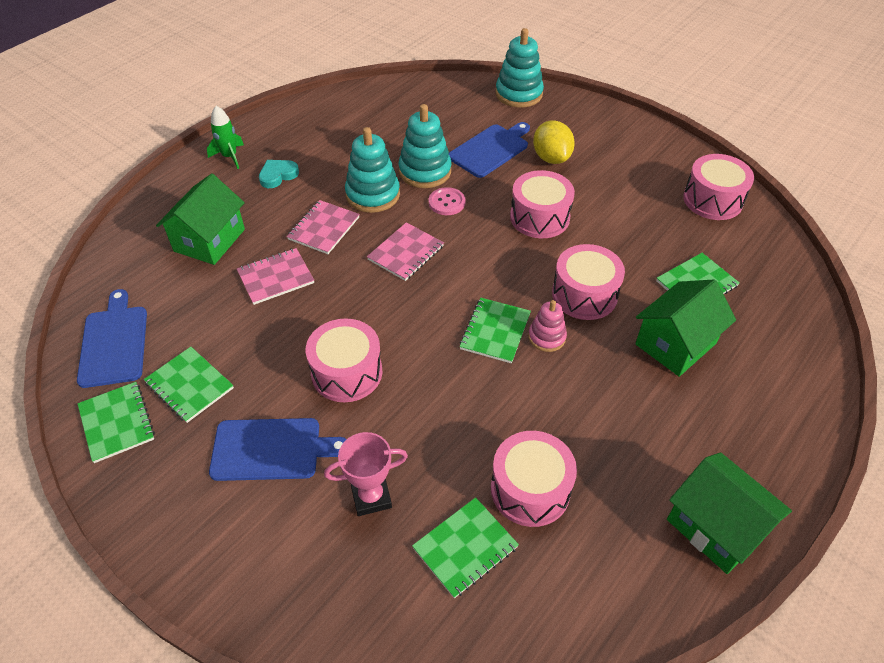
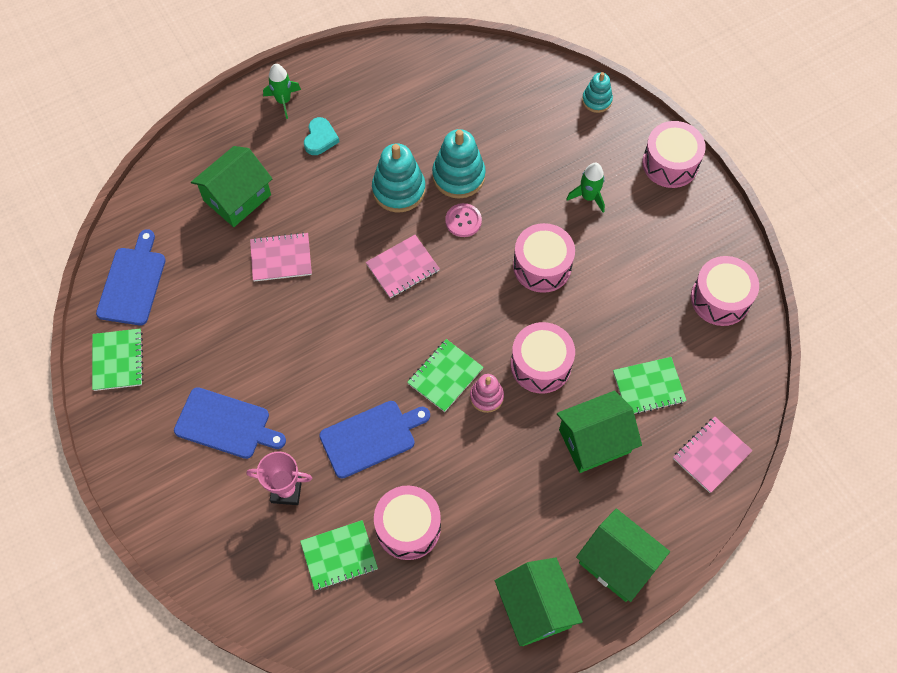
camera: 20 degrees right, 15 degrees up
green notebook [144,347,234,423] -> none
turquoise heart [259,160,299,188] -> turquoise heart turned 120 degrees clockwise [304,117,339,155]
pink notebook [287,200,360,254] -> pink notebook moved to [673,417,753,493]
pink drum [306,318,383,402] -> pink drum moved to [642,121,706,188]
blue cutting board [449,122,530,178] -> blue cutting board moved to [319,401,430,479]
turquoise stacking toy [496,28,544,108] -> turquoise stacking toy [582,72,613,113], size x0.59
yellow lemon [533,120,575,164] -> green rocket [566,163,605,213]
none -> green house [576,508,670,602]

